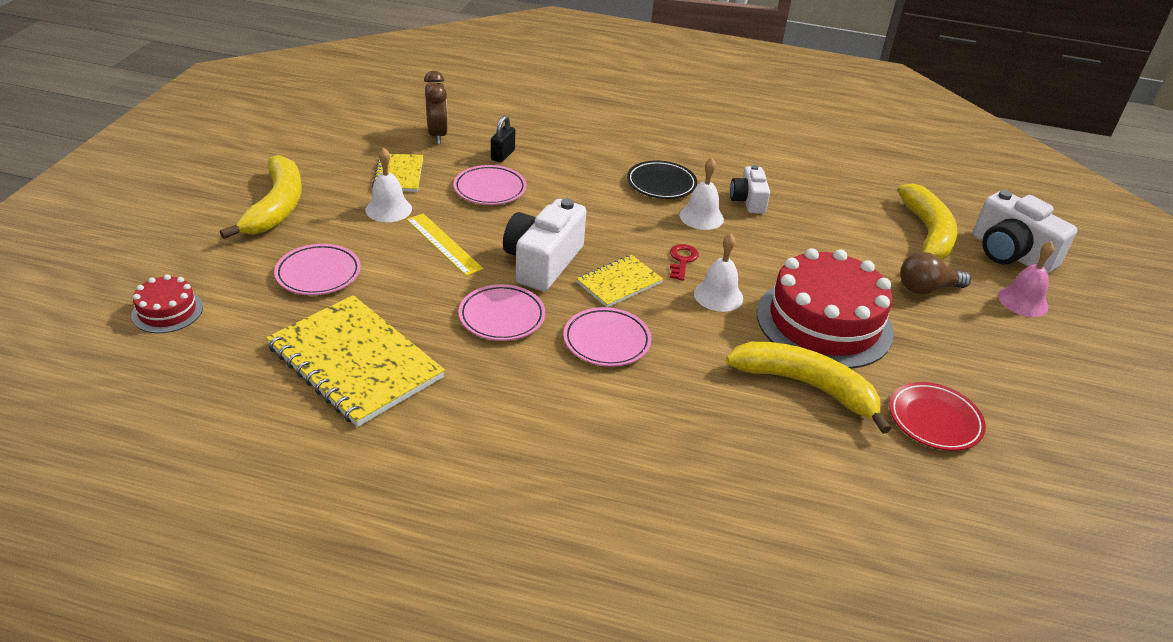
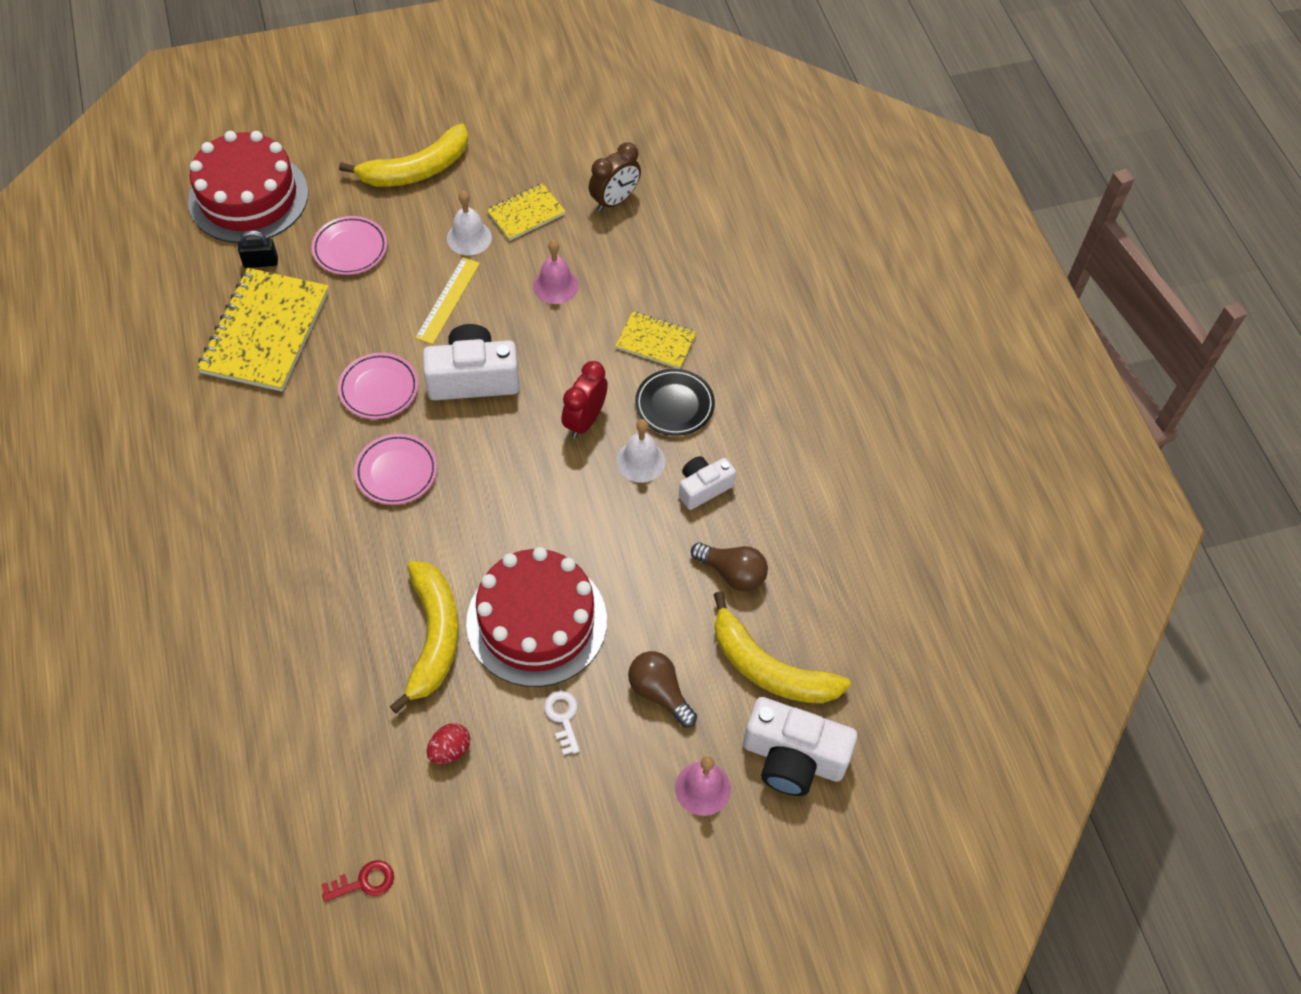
camera: 60 degrees right, 20 degrees up
red cake [131,274,203,333] -> red cake [188,131,308,243], size x2.15
pink plate [454,165,526,205] -> pink bell [533,240,579,304]
black padlock [491,116,515,163] -> black padlock moved to [238,230,278,268]
yellow notebook [576,255,663,307] -> yellow notebook moved to [615,311,697,369]
red key [670,244,699,281] -> red key moved to [321,860,394,902]
white bell [694,233,743,312] -> none
red plate [889,382,986,451] -> red egg [427,723,470,764]
yellow banana [898,184,957,260] -> yellow banana turned 60 degrees clockwise [714,591,851,703]
white camera [973,190,1077,273] -> white camera turned 90 degrees counterclockwise [743,697,857,796]
none -> white key [544,691,580,755]
none -> red clock [561,361,608,438]
none -> brown light bulb [691,542,768,592]

